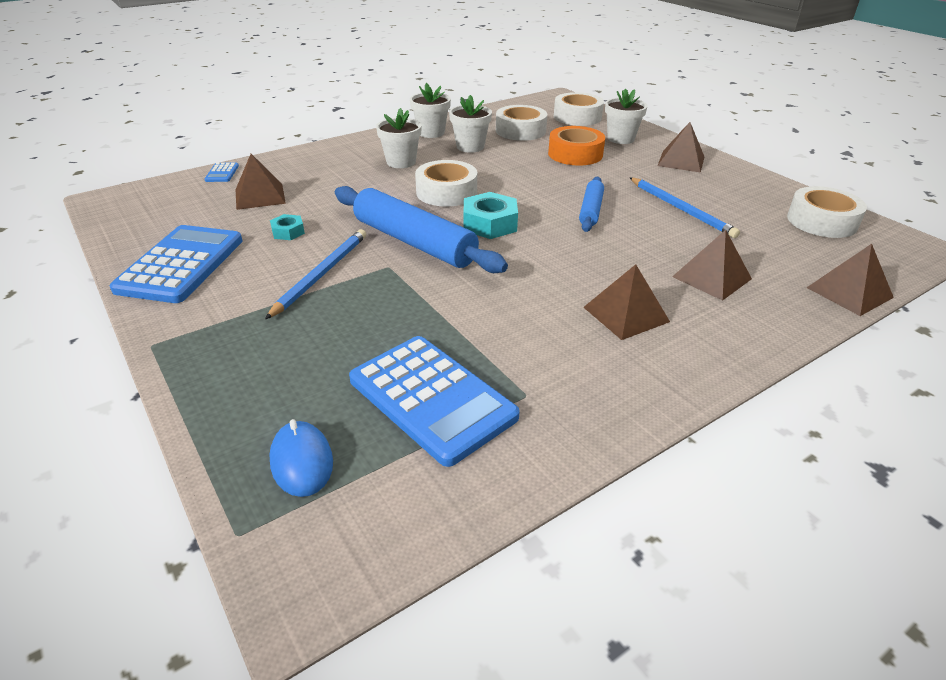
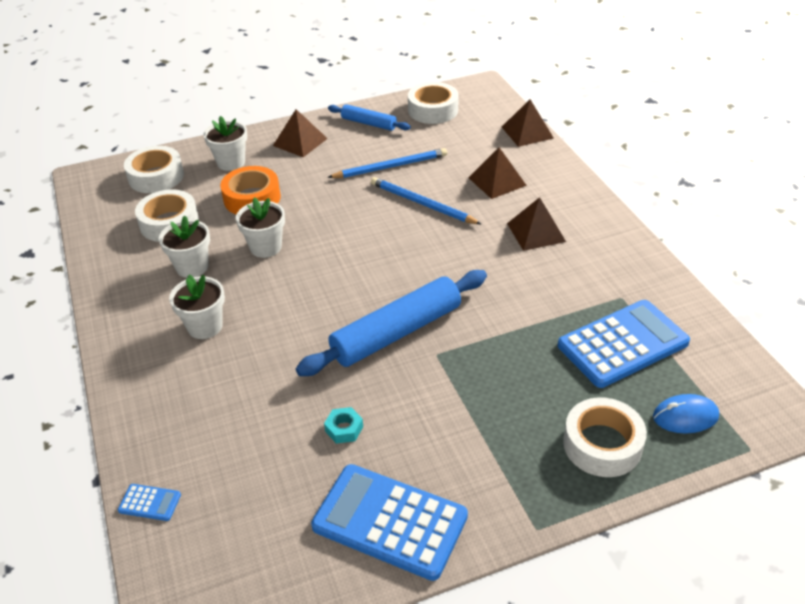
camera: 75 degrees left, 5 degrees up
brown pyramid [236,154,286,210] -> none
blue pencil [265,229,366,319] -> blue pencil moved to [371,177,481,224]
white flower pot [410,83,451,138] -> white flower pot moved to [236,197,285,258]
white tape [415,160,477,207] -> white tape moved to [563,397,647,477]
turquoise nut [464,192,518,239] -> none
blue rolling pin [579,177,604,232] -> blue rolling pin moved to [328,104,411,131]

